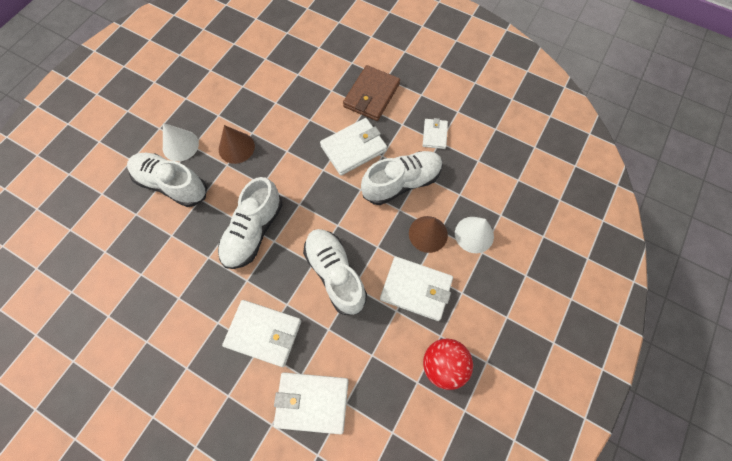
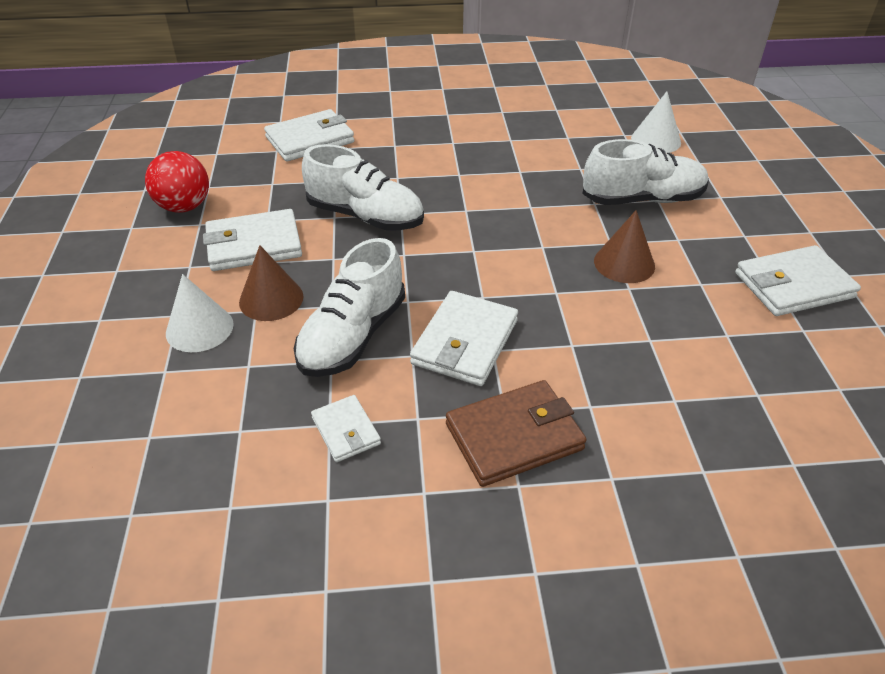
camera: 145 degrees right, 25 degrees down
white cone [163,123,199,161] -> white cone moved to [631,91,681,153]
white shoe [218,177,283,269] -> none
white wallet [222,300,301,367] -> white wallet moved to [735,245,861,316]
brown wallet [343,65,400,121] -> brown wallet turned 75 degrees clockwise [446,380,586,487]

